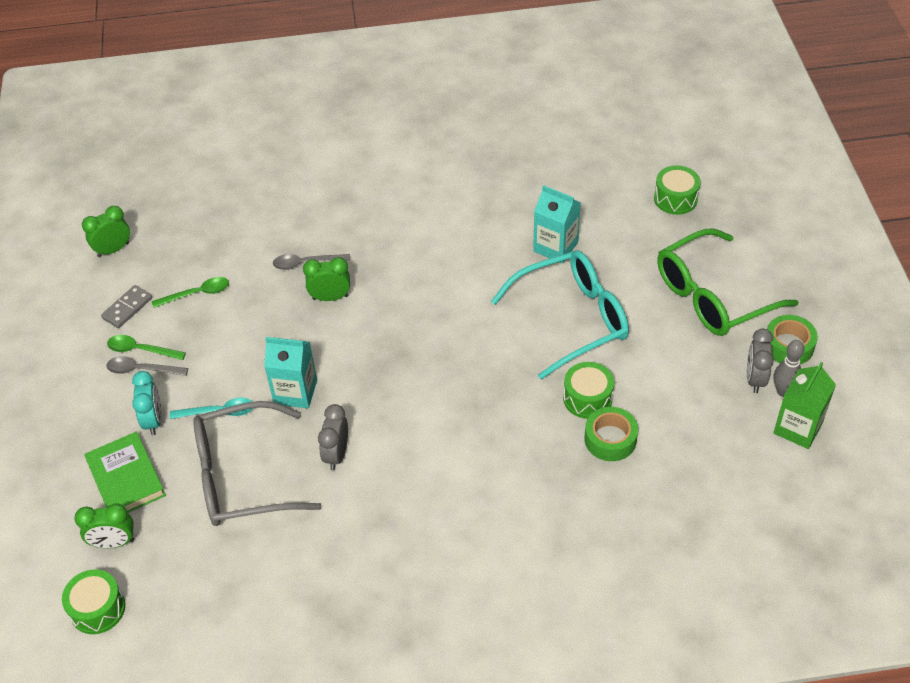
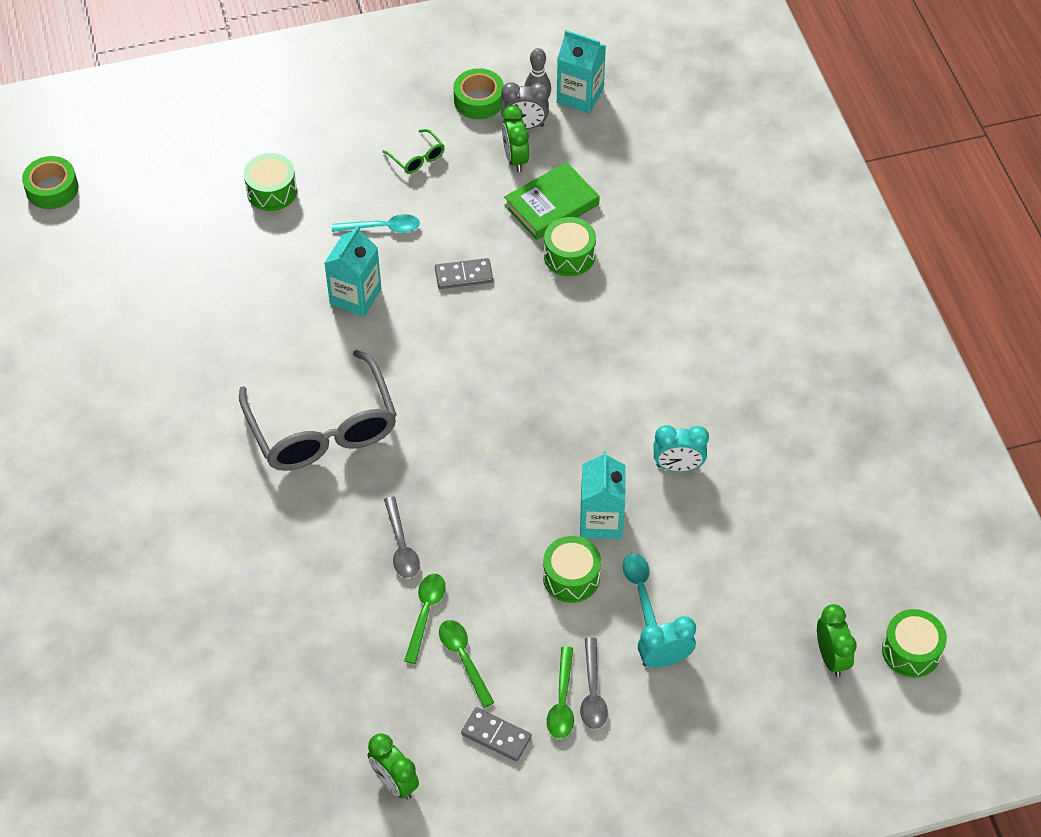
camera: 100 degrees left, 5 degrees up
green book [84,432,166,513] -> green book moved to [504,162,600,240]
grey glasses [193,401,321,526] -> grey glasses moved to [239,350,397,471]
green clock [303,257,350,301] -> green clock moved to [502,105,529,172]
grey clock [318,404,348,470] -> turquoise clock [654,425,709,472]
turquoise glasses [491,250,629,379] -> grey domino [435,258,493,289]
green tape [584,407,638,461] -> green tape moved to [22,156,78,209]
green glasses [657,229,798,336] -> green glasses [383,129,444,174], size x0.40
green carton [774,362,836,449] -> turquoise carton [557,30,606,113]
none -> turquoise spoon [332,214,420,233]
none -> green spoon [404,574,446,664]
none -> green drum [543,536,601,603]

